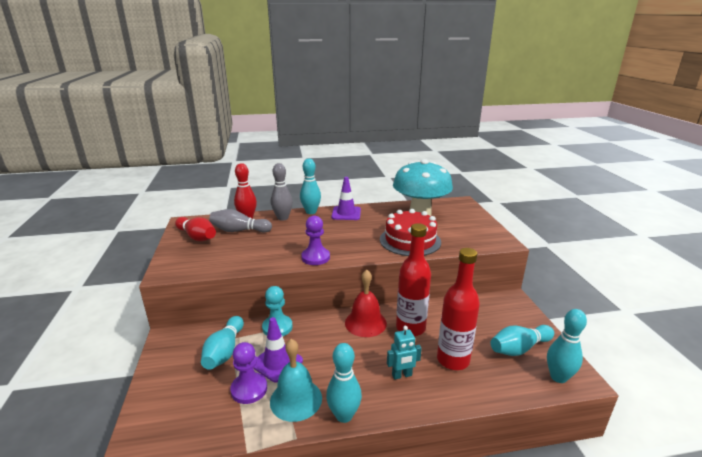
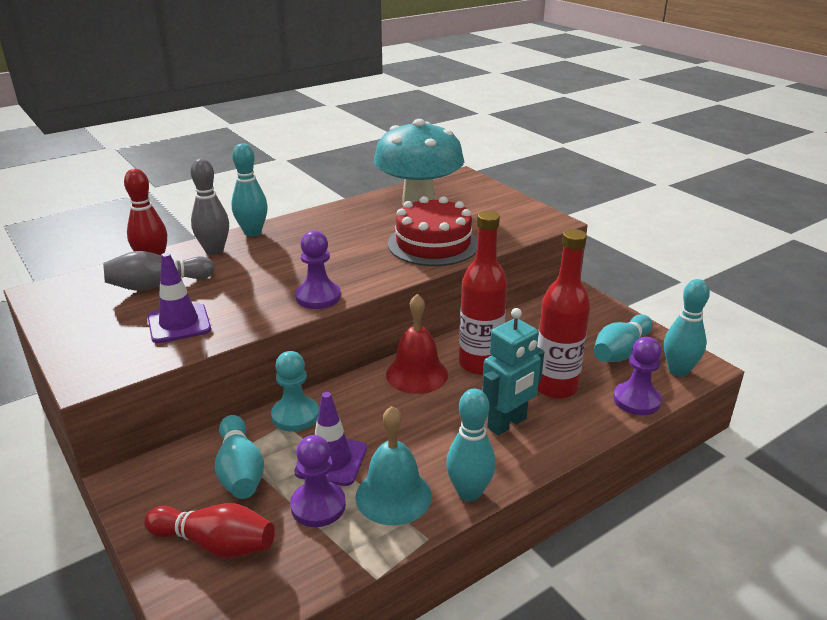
camera: 25 degrees left, 5 degrees up
red bowling pin [175,217,216,241] -> red bowling pin moved to [144,503,275,559]
purple traffic cone [331,177,361,220] -> purple traffic cone moved to [148,253,211,343]
turquoise robot [387,326,422,380] -> turquoise robot [482,308,544,435], size x1.56
none -> purple pawn [613,337,662,415]

